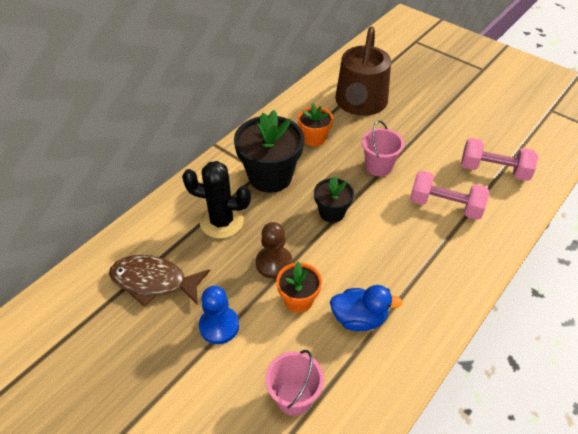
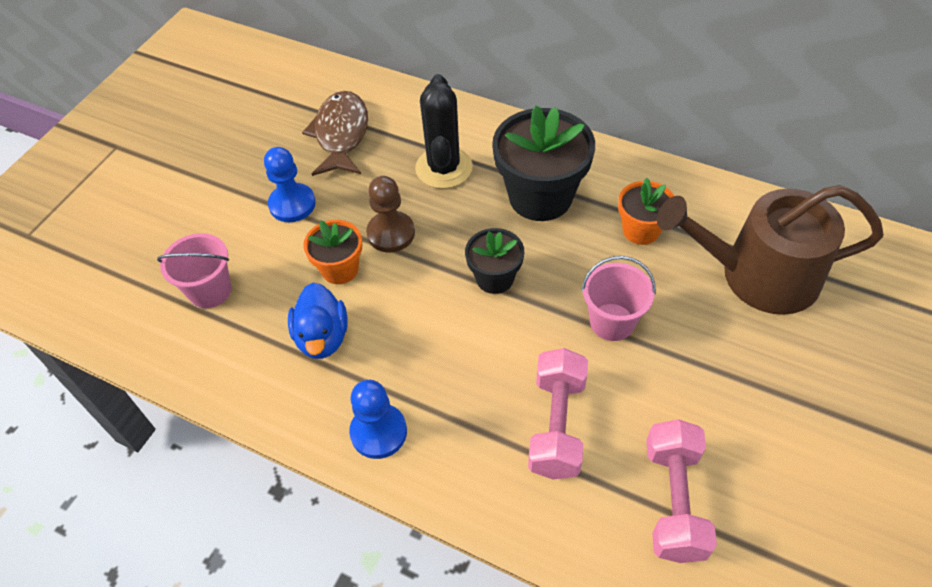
camera: 80 degrees right, 5 degrees up
none -> blue pawn [349,380,407,459]

